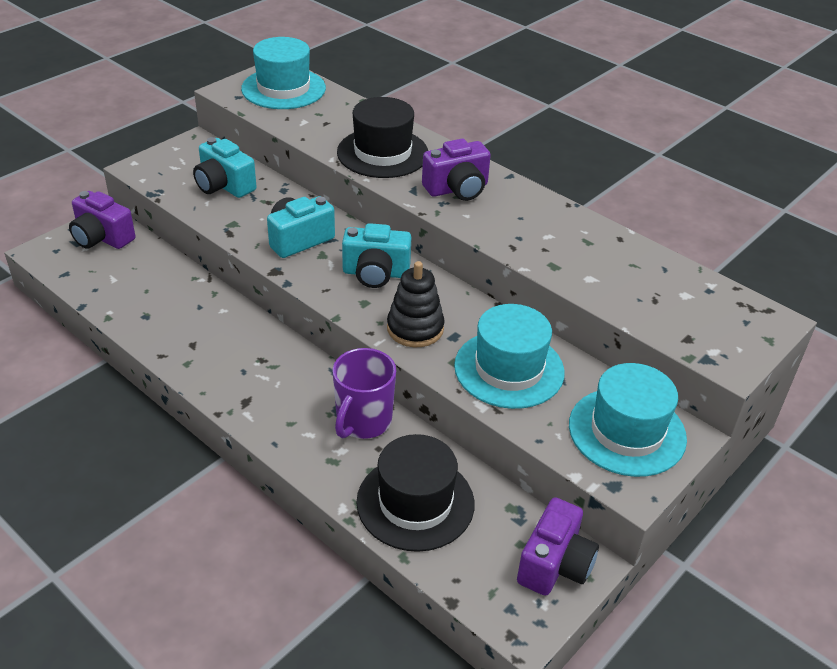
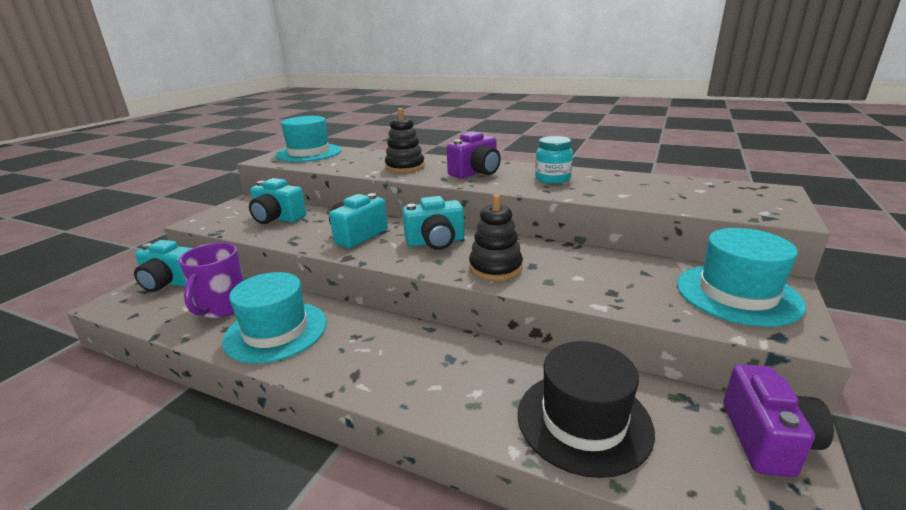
camera: 15 degrees left, 15 degrees down
purple camera [69,191,135,249] -> turquoise camera [134,240,193,292]
purple mug [332,348,396,439] -> purple mug moved to [178,243,244,318]
black hat [337,97,428,178] -> black stacking toy [385,108,425,173]
turquoise hat [454,304,565,409] -> turquoise hat moved to [222,272,327,364]
none -> turquoise jar [535,136,573,184]

